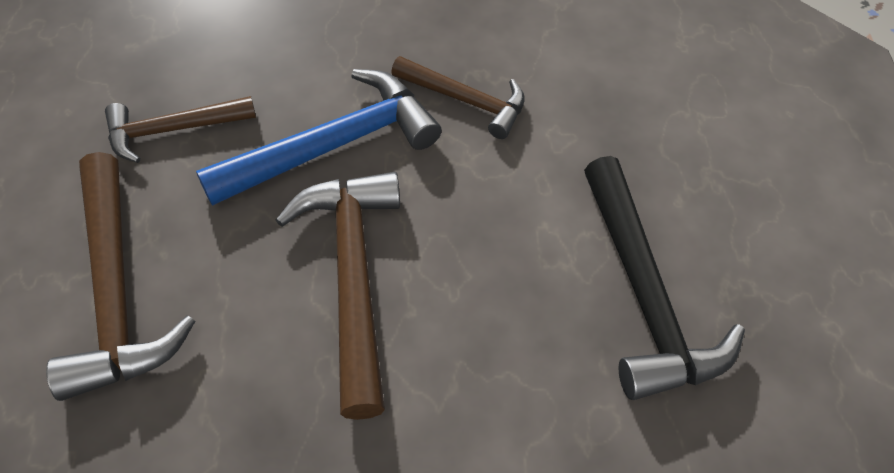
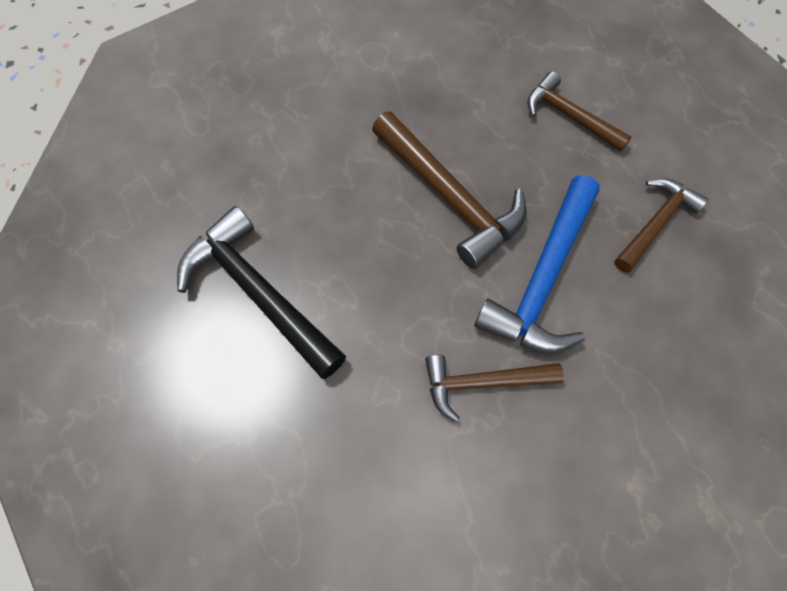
camera: 150 degrees right, 10 degrees up
brown hammer [46,152,195,401] -> brown hammer [527,71,632,152], size x0.63

